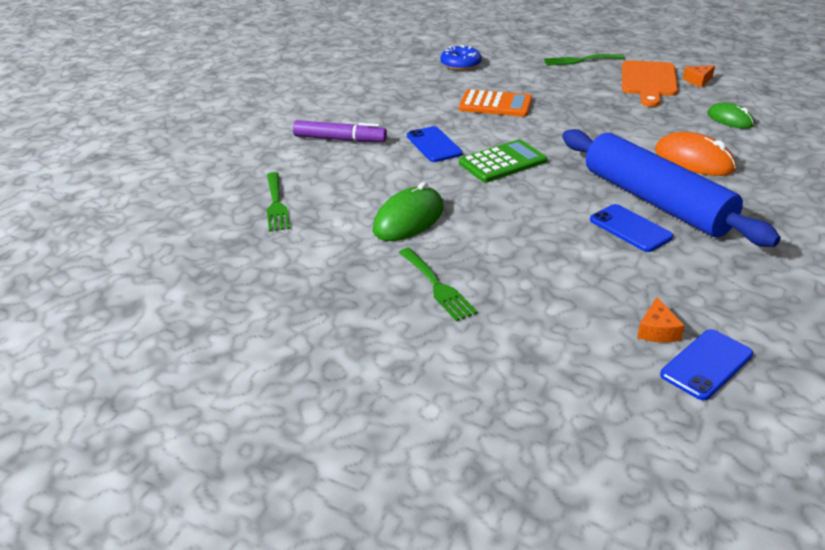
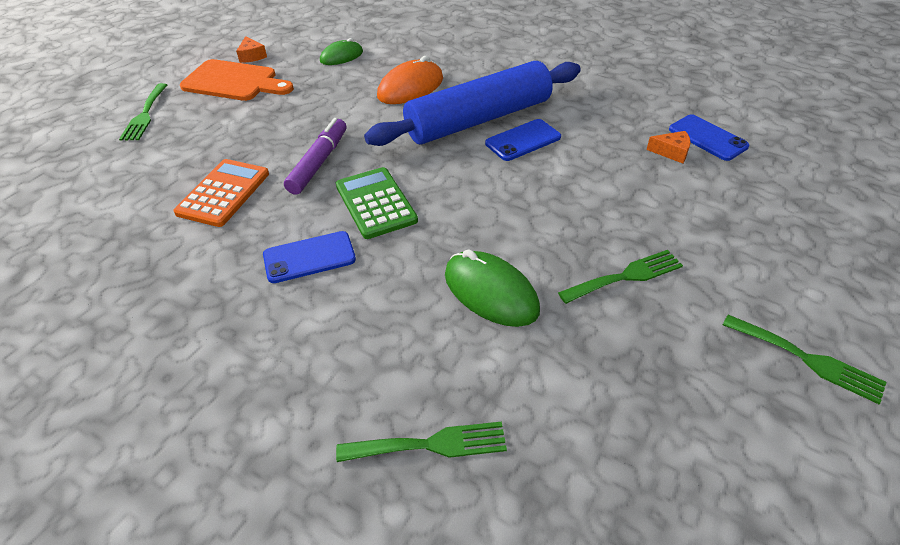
camera: 85 degrees left, 10 degrees up
purple marker [293,120,387,142] -> purple marker moved to [284,118,346,195]
blue donut [440,45,481,71] -> none
none -> green fork [723,315,886,404]

